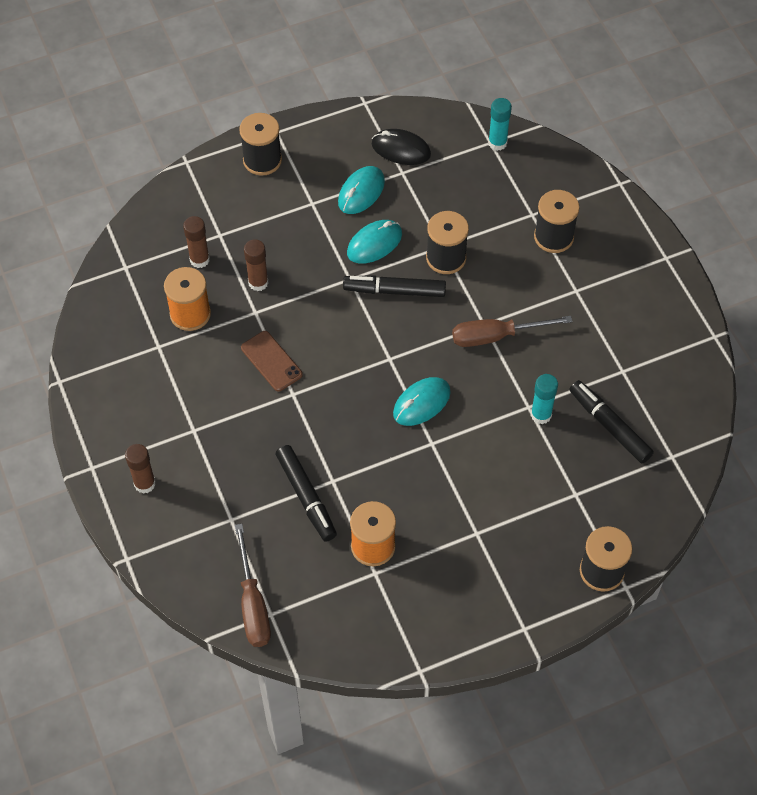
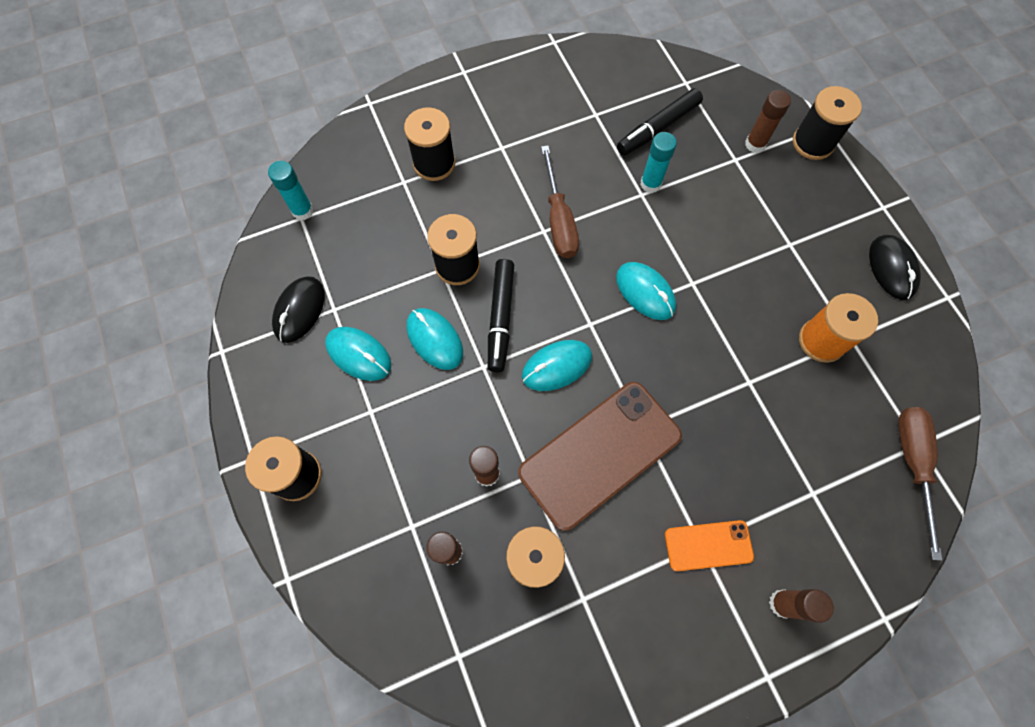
camera: 90 degrees left, 10 degrees up
brown screwdriver [235,524,271,647] -> brown screwdriver turned 75 degrees counterclockwise [898,407,942,561]
brown phone [241,331,303,391] -> brown phone [518,382,682,531], size x1.99
black marker [276,445,337,542] -> none
none -> turquoise mouse [522,340,592,391]
none -> orange phone [665,520,754,571]
none -> brown glue stick [745,90,791,153]
none -> black mouse [869,235,921,300]

